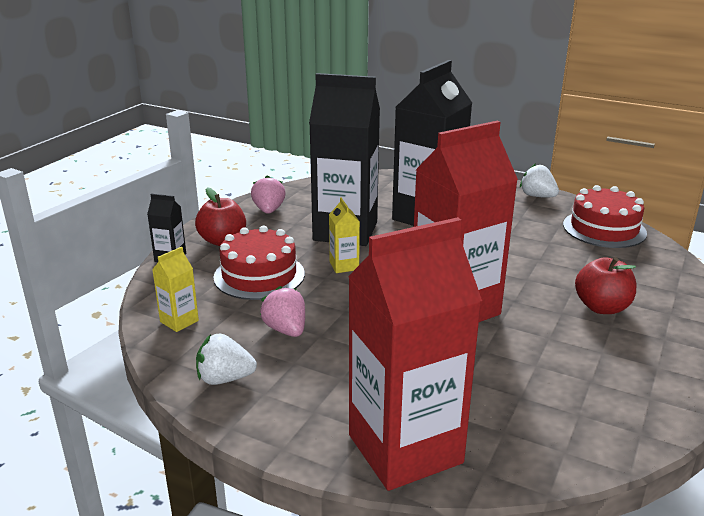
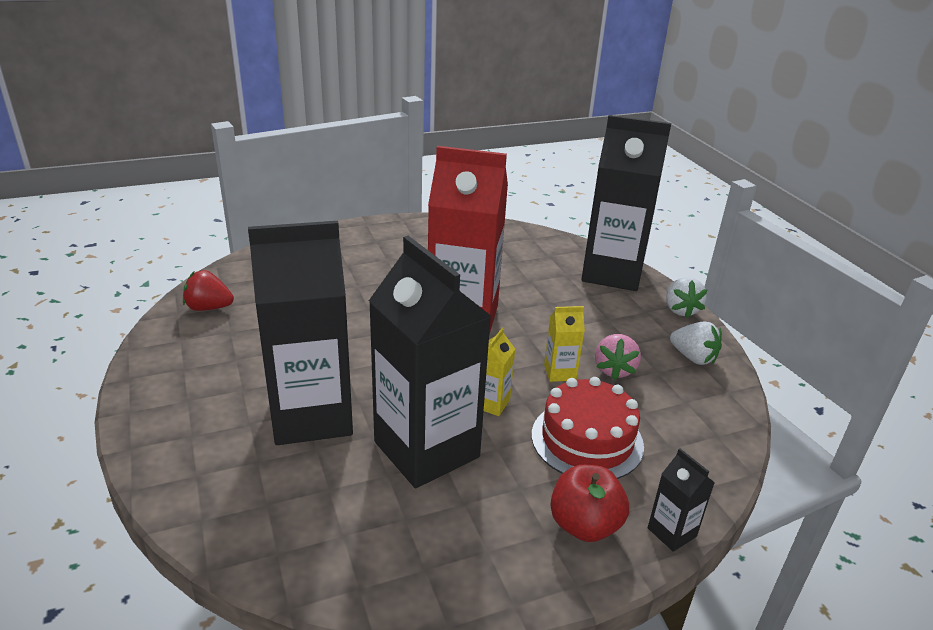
camera: 140 degrees left, 5 degrees up
yellow carton [152,247,199,332] -> yellow carton moved to [544,306,585,382]
pink strawberry [251,175,286,214] -> none
red carton [348,217,482,491] -> black carton [581,115,671,291]
white strawberry [520,163,559,197] -> white strawberry moved to [666,277,707,318]
red cake [563,185,647,248] -> red strawberry [183,270,234,311]
red apple [575,257,636,314] -> none

